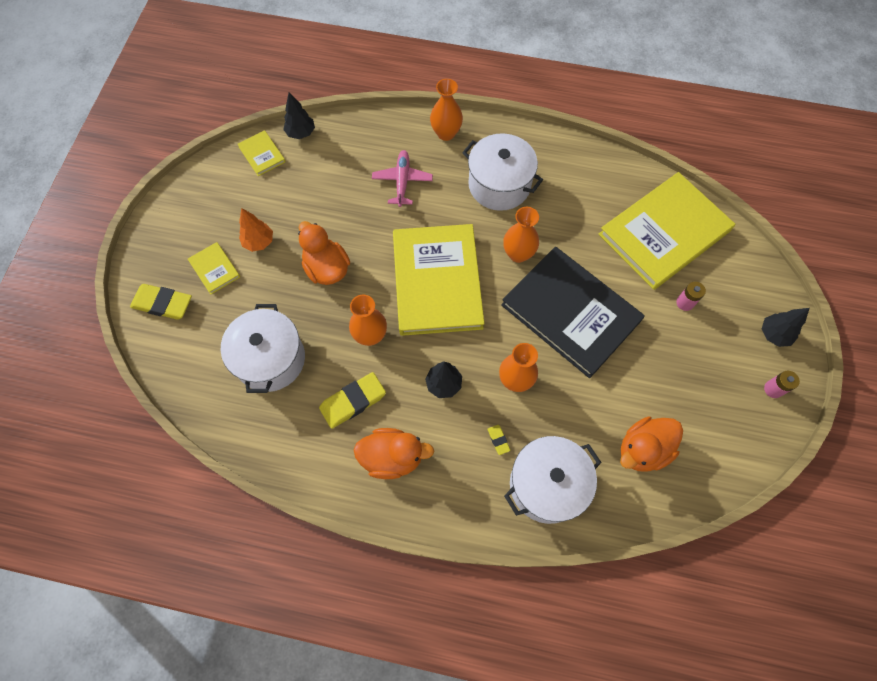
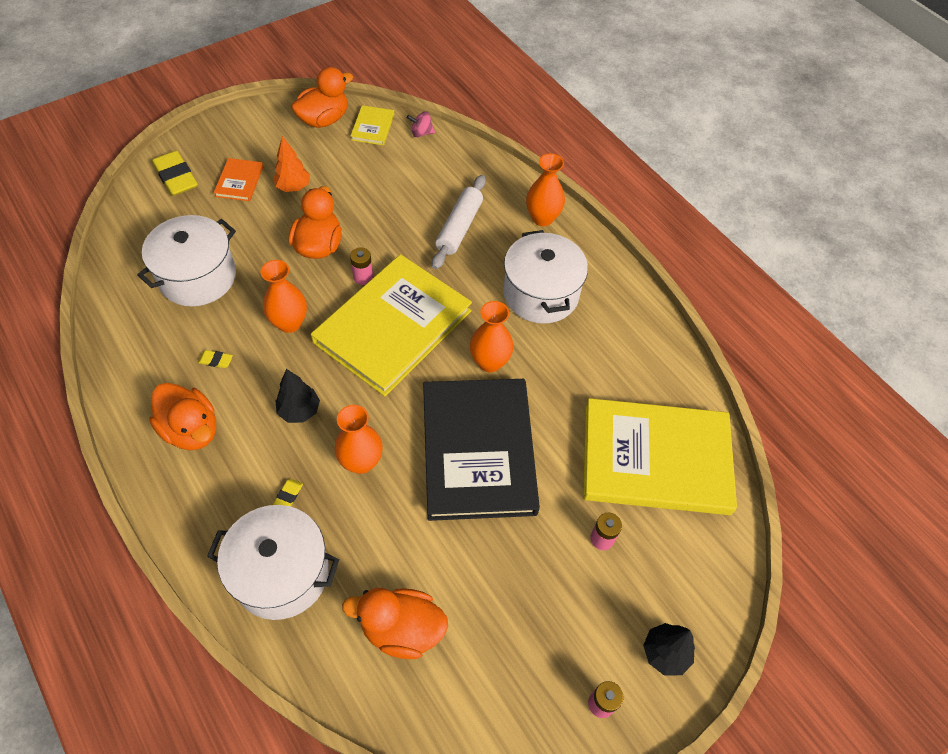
camera: 40 degrees right, 10 degrees down
yellow book [188,242,240,294] -> orange book [214,158,263,201]
black tree [283,93,315,139] -> pink spinning top [407,111,435,137]
yellow eraser [319,372,386,429] -> yellow eraser [198,350,233,368], size x0.46
pink plane [372,150,433,207] -> white rolling pin [432,175,486,269]
none -> orange duck [291,67,353,128]
none -> pink battery [350,247,373,285]

